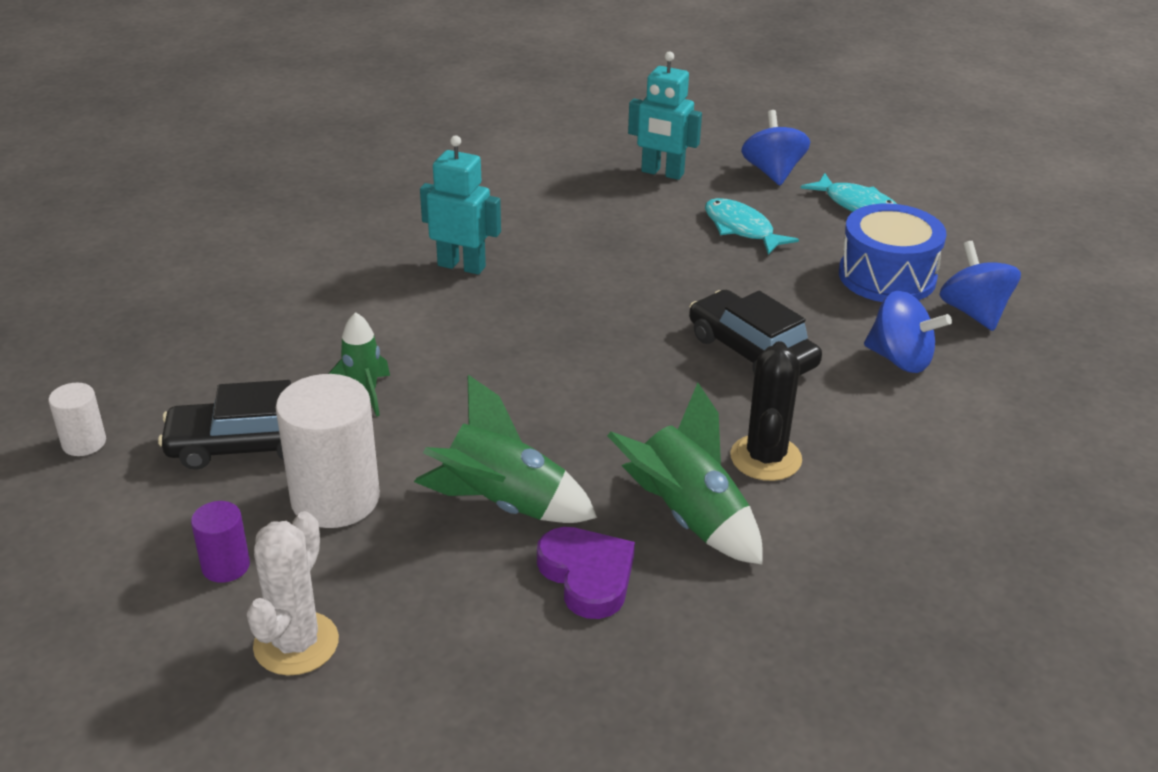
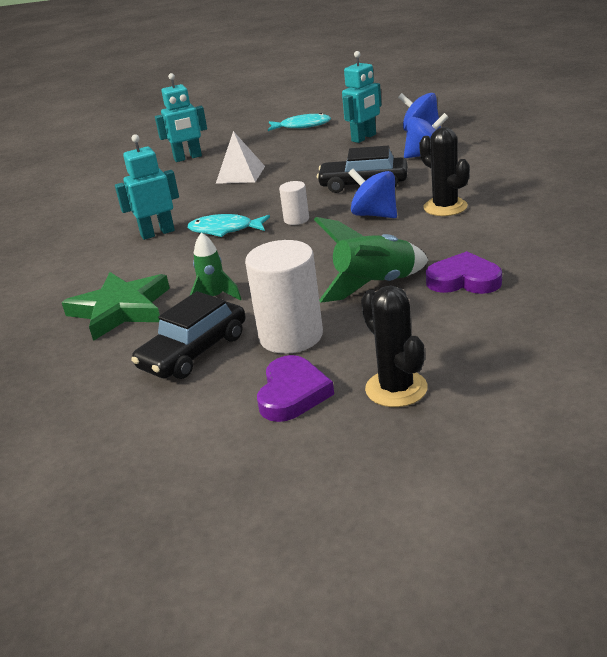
camera: 40 degrees left, 5 degrees down
white cylinder [49,383,106,456] -> white cylinder moved to [279,181,309,225]
purple cylinder [191,501,250,583] -> purple heart [257,355,334,422]
white cactus [247,511,339,676] -> black cactus [361,286,428,407]
green rocket [607,383,763,565] -> none
turquoise fish [705,198,799,254] -> turquoise fish moved to [187,214,270,237]
blue spinning top [741,110,810,185] -> blue spinning top moved to [348,169,397,218]
blue drum [839,204,947,302] -> turquoise robot [342,51,382,143]
none -> green star [62,272,170,341]
none -> white pyramid [216,131,265,184]

